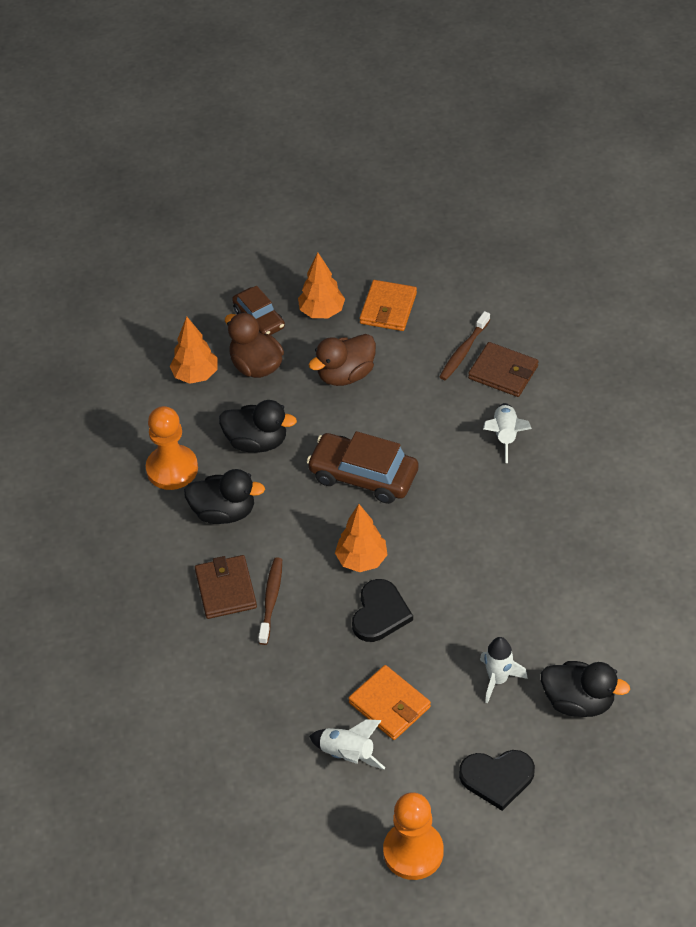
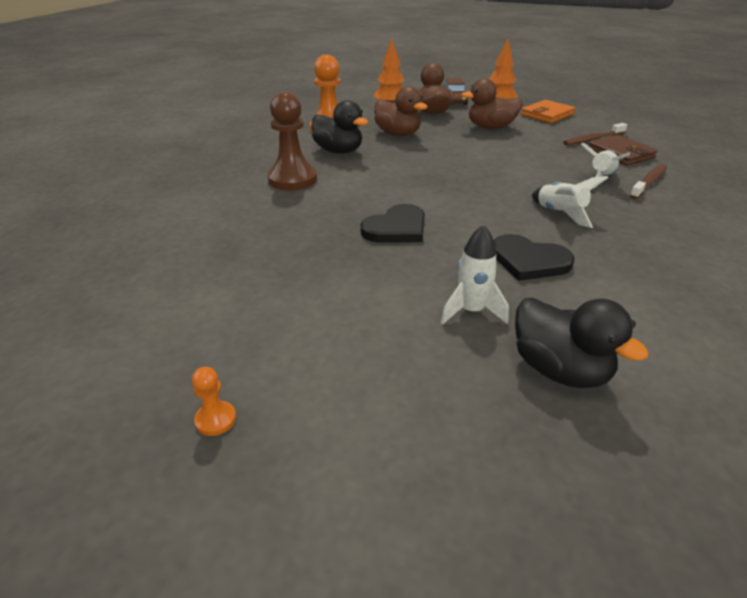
camera: 30 degrees right, 15 degrees down
brown wallet [195,555,257,619] -> brown pawn [267,91,317,190]
black duck [219,400,297,453] -> brown duck [374,86,428,136]
brown toothbrush [258,558,282,645] -> brown toothbrush moved to [630,164,667,199]
brown car [307,431,418,504] -> none
white rocket [309,719,385,770] -> white rocket moved to [532,176,608,228]
orange tree [335,504,388,572] -> none
orange wallet [348,665,431,740] -> none
orange pawn [383,792,444,880] -> orange pawn [192,367,236,436], size x0.44
black heart [459,750,535,811] -> black heart moved to [494,234,574,281]

